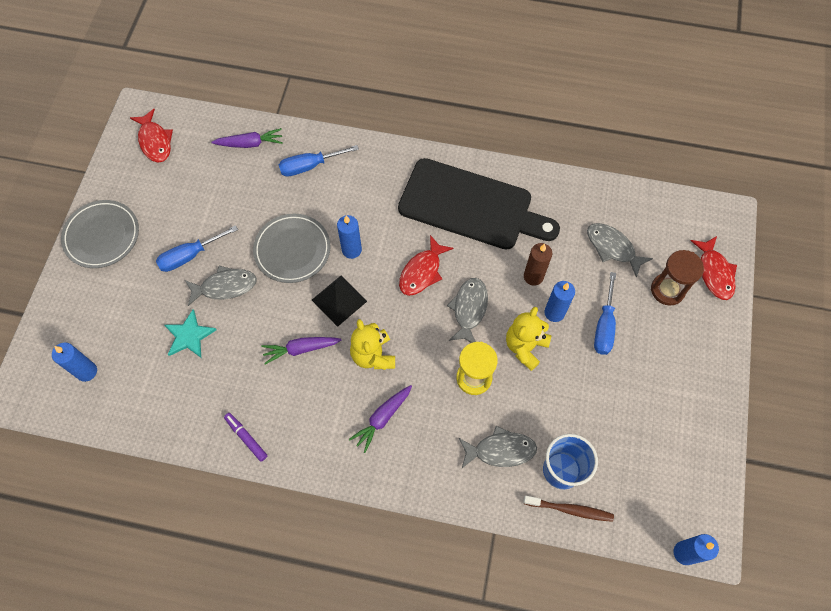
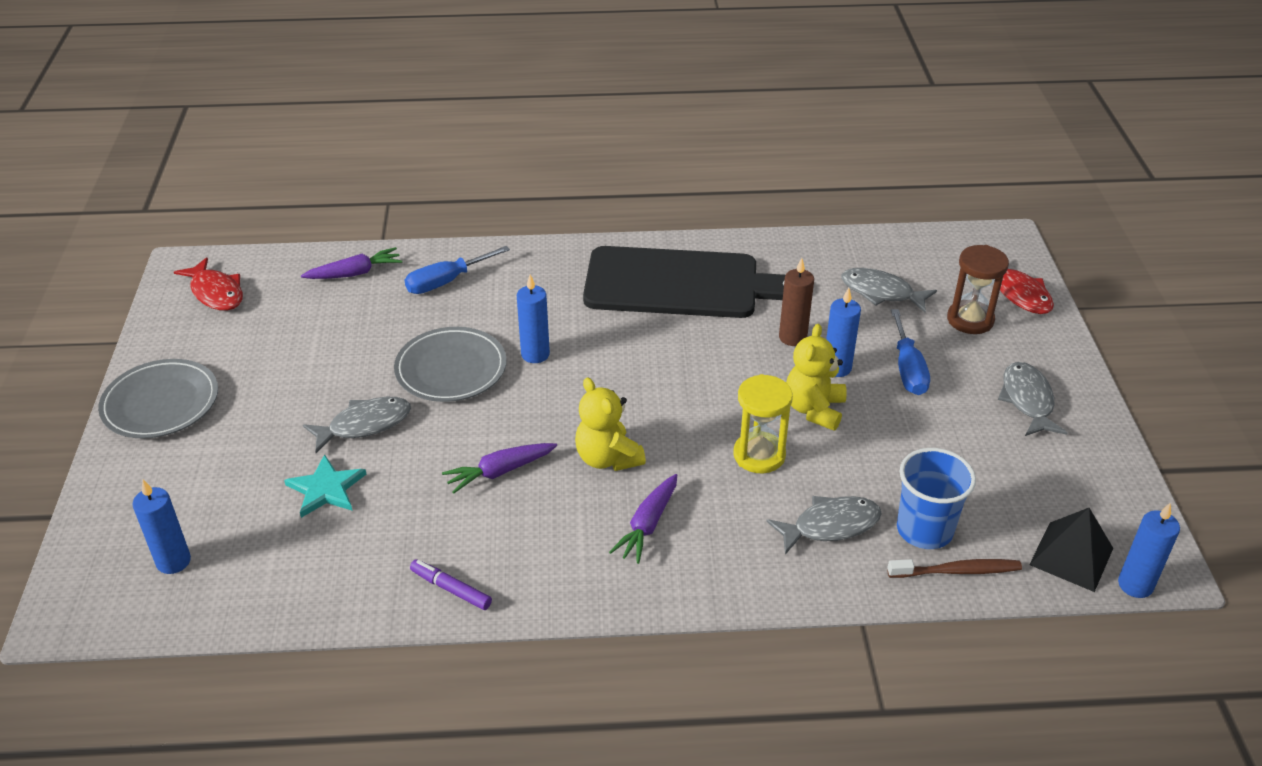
camera: 15 degrees left, 25 degrees down
blue screwdriver [156,225,238,272] -> none
black pyramid [312,276,367,327] -> black pyramid moved to [1029,508,1113,592]
red fish [399,235,454,296] -> none
grey fish [447,278,488,343] -> grey fish moved to [998,362,1067,436]

